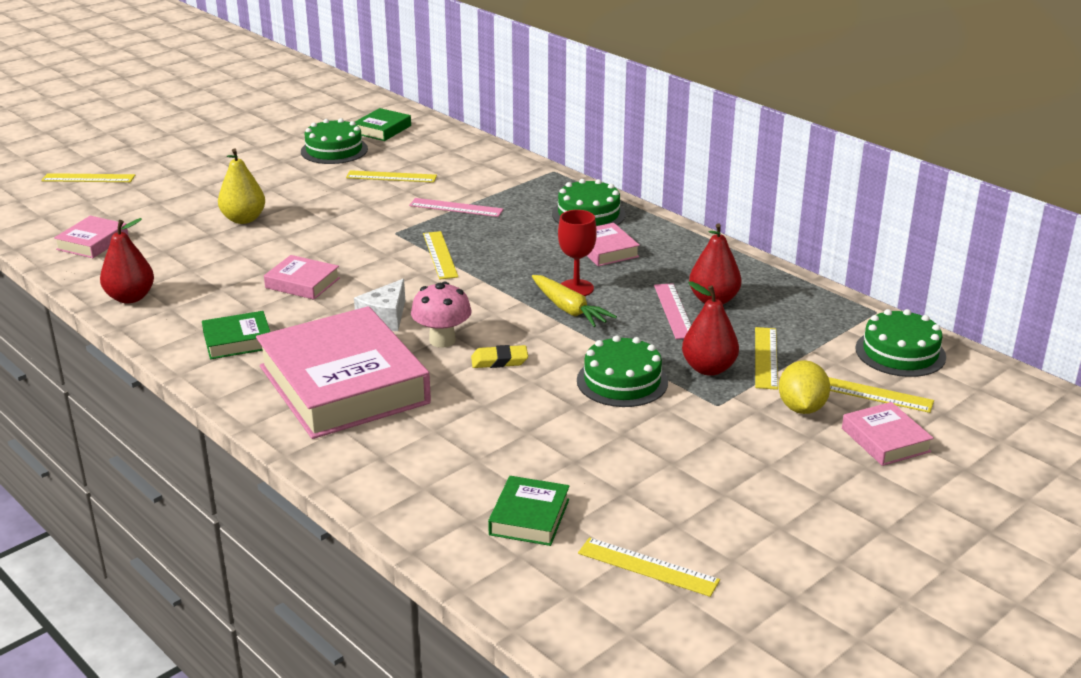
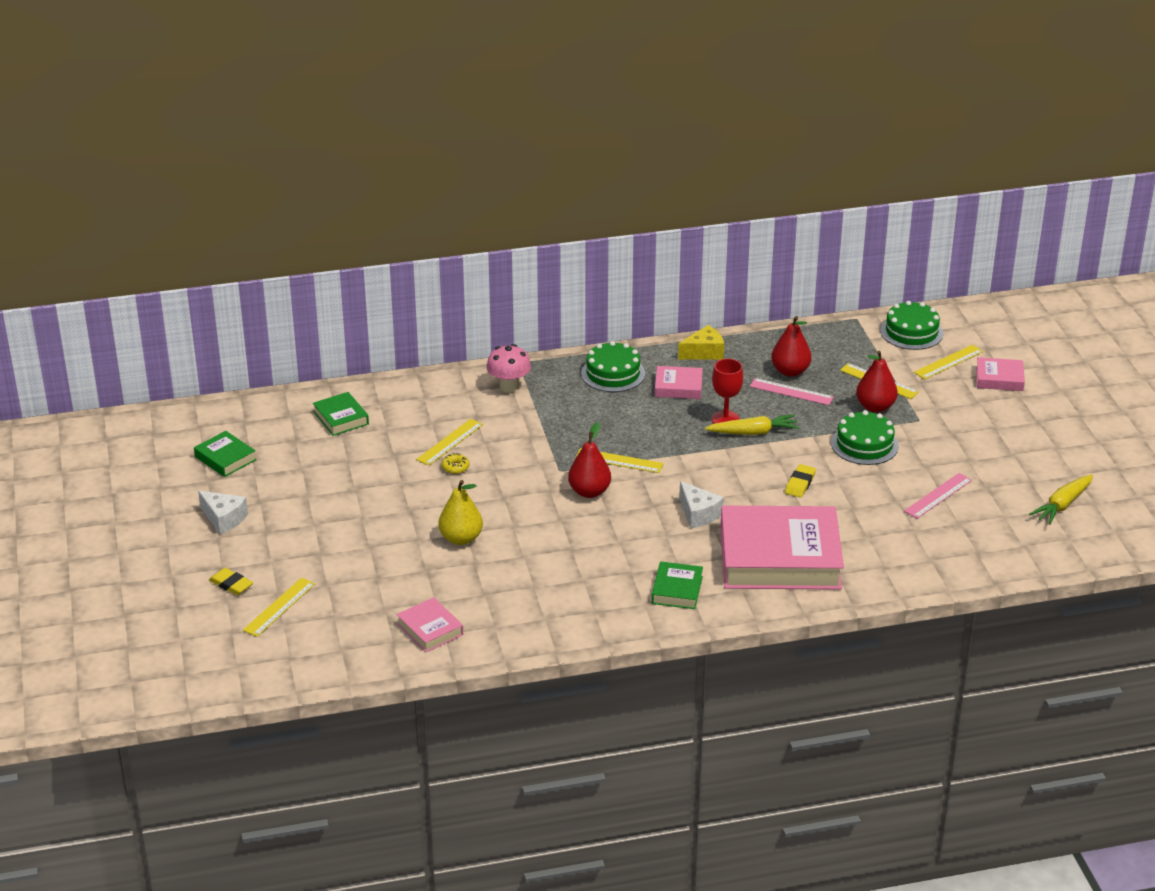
camera: 60 degrees left, 5 degrees up
red pear [100,218,154,303] -> red pear moved to [568,422,611,498]
pink book [264,255,340,299] -> none
green cake [301,118,368,164] -> none
pink ruler [409,198,504,217] -> pink ruler moved to [904,473,972,519]
pink mushroom [411,282,472,348] -> pink mushroom moved to [486,344,531,393]
green book [488,476,570,546] -> green book moved to [194,431,257,477]
yellow ruler [578,537,720,597] -> yellow carrot [1029,474,1093,525]
yellow lemon [779,360,830,414] -> none
none -> white cheese [198,491,248,534]
none -> yellow eraser [209,568,253,595]
none -> yellow donut [442,453,470,474]
none -> yellow cheese [678,325,724,360]

